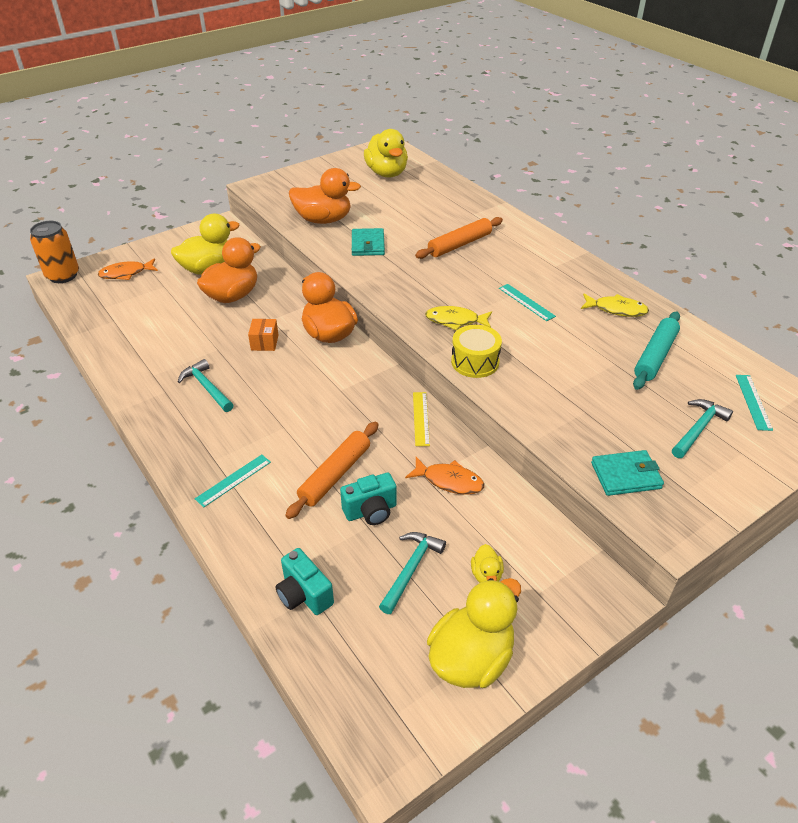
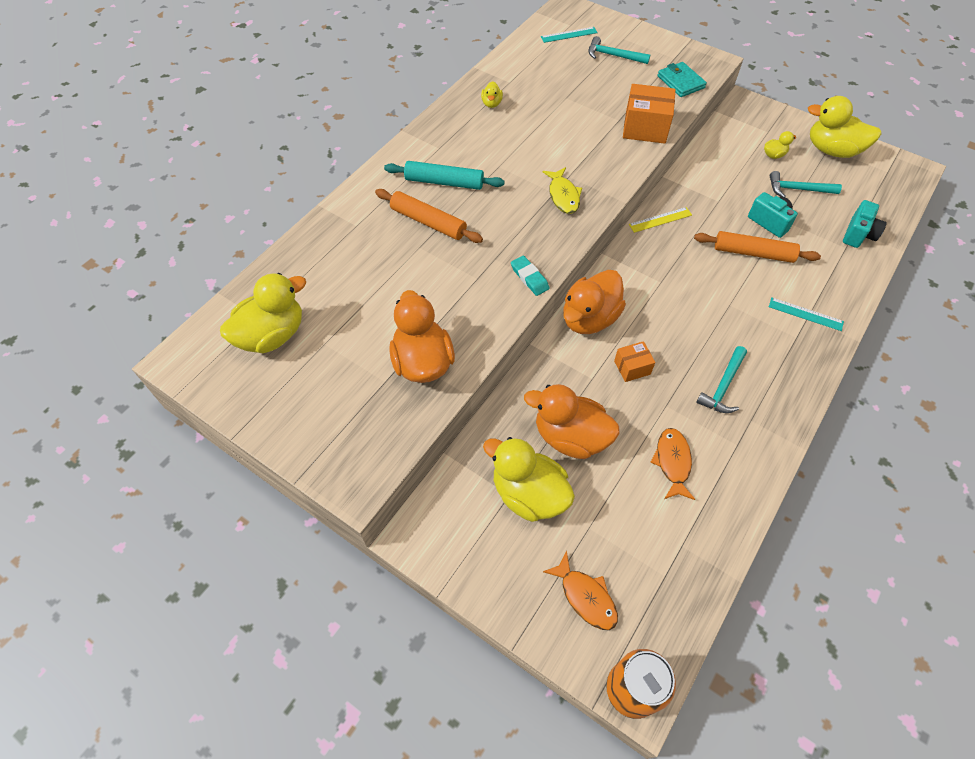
camera: 110 degrees left, 15 degrees up
turquoise wallet [352,228,385,256] -> none
orange fish [405,457,484,495] -> orange fish moved to [650,428,695,500]
yellow drum [451,325,502,378] -> none
turquoise ruler [499,284,556,321] -> none
yellow fish [581,293,649,317] -> yellow duck [481,81,503,108]
turquoise rolling pin [633,311,680,390] -> turquoise rolling pin moved to [384,161,505,190]
none -> turquoise eraser [511,255,549,296]
none -> orange box [623,84,675,144]

